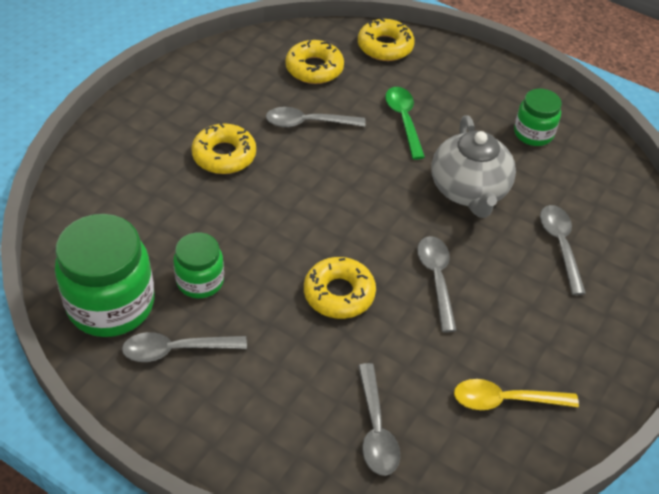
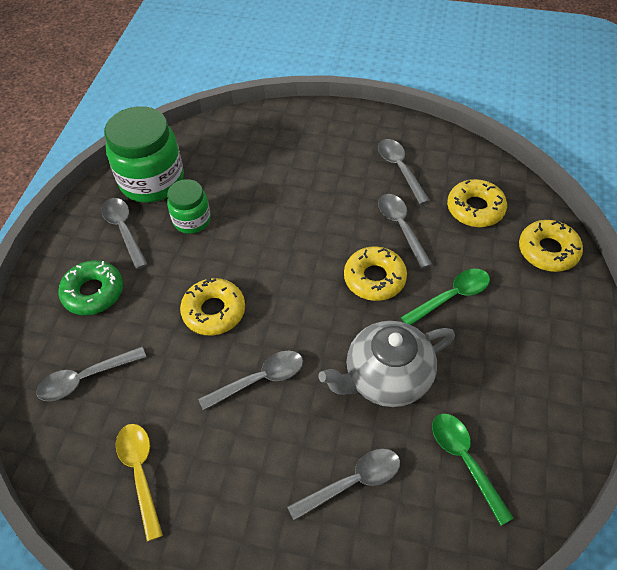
camera: 75 degrees right, 5 degrees up
yellow donut [191,123,256,174] -> yellow donut moved to [344,246,407,301]
green jar [514,89,562,146] -> none
none -> green donut [58,260,123,315]
none -> grey spoon [378,139,430,205]
none -> green spoon [432,413,514,526]

